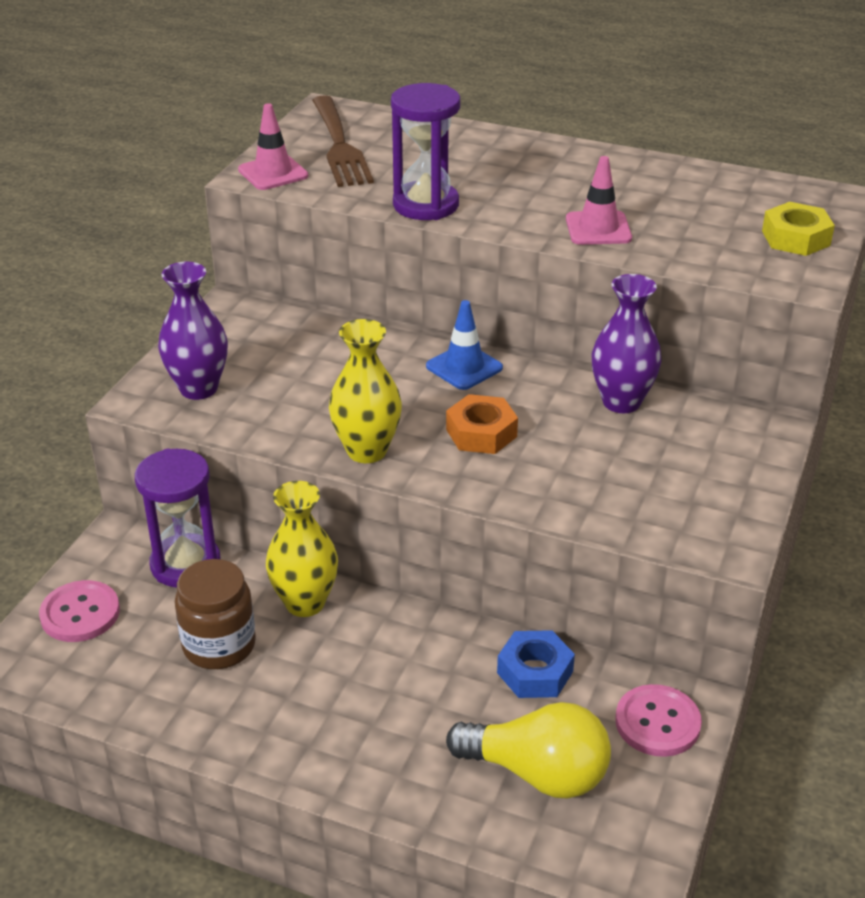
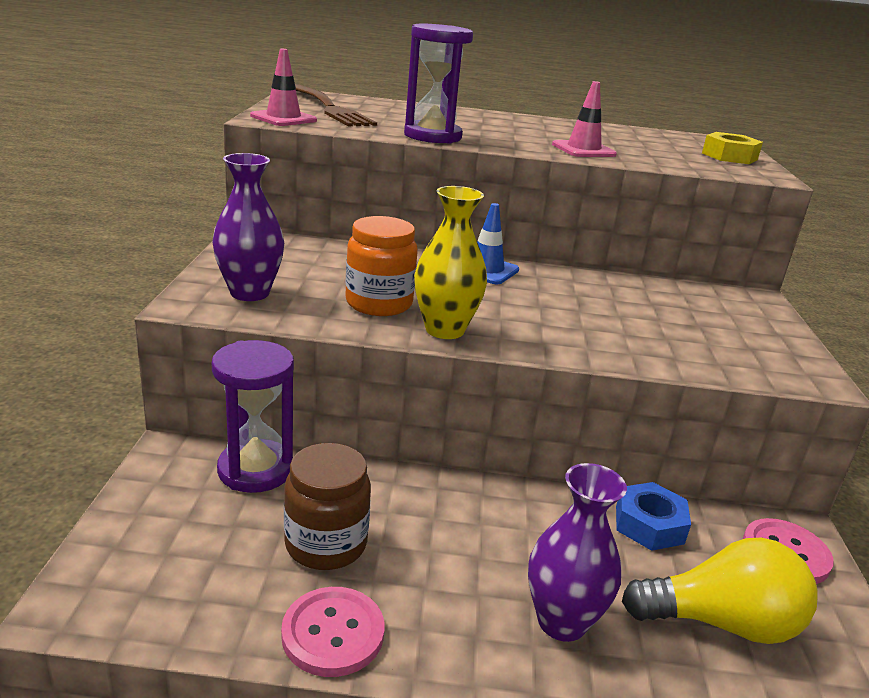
camera: 20 degrees left, 10 degrees down
pink button [39,580,120,642] -> pink button moved to [281,587,384,677]
yellow vase [266,481,338,617] -> none
orange nut [446,394,518,454] -> none
purple vase [592,274,662,413] -> purple vase moved to [528,463,627,642]
none -> orange jar [345,216,418,316]

